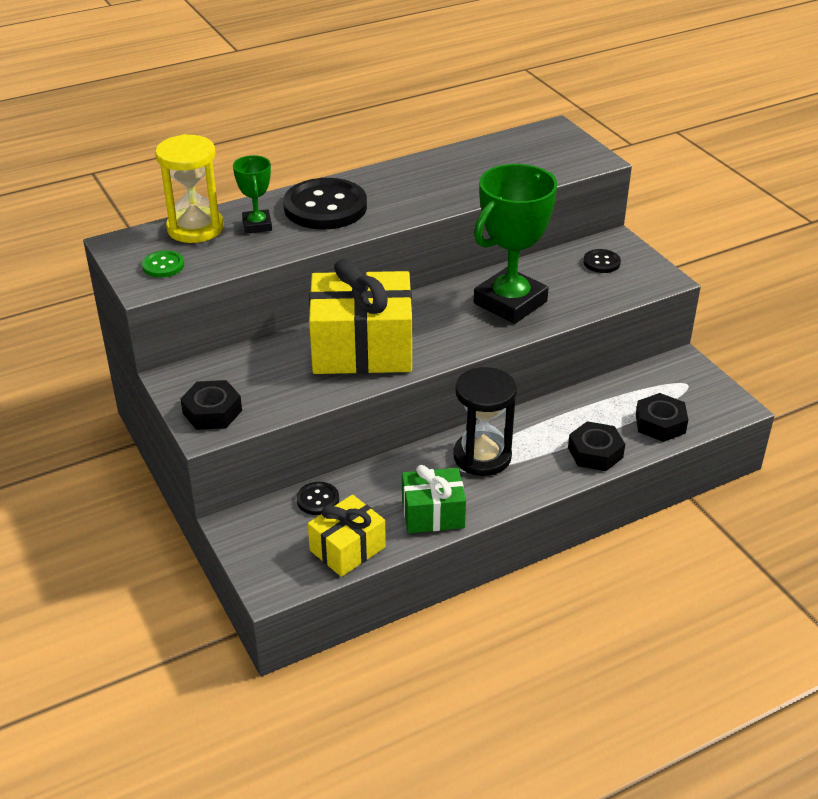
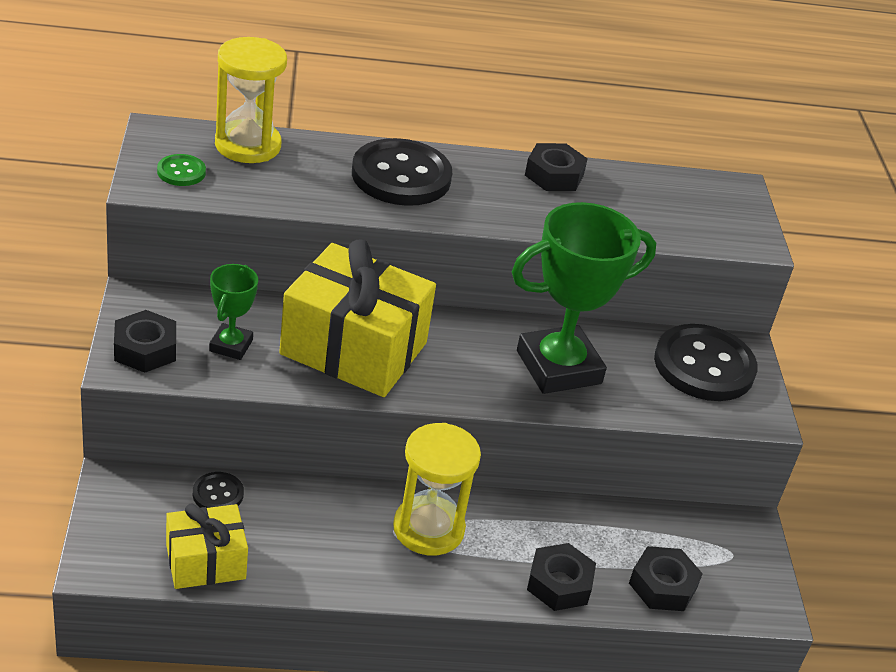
camera: 20 degrees right, 0 degrees up
green trophy [233,155,272,234] -> green trophy moved to [209,264,258,360]
green gift [402,465,466,533] -> none
black hourglass [453,367,517,476] -> yellow hourglass [393,423,481,555]
black button [583,249,621,273] -> black button [654,324,758,401], size x2.16
none -> black nut [525,143,588,191]

